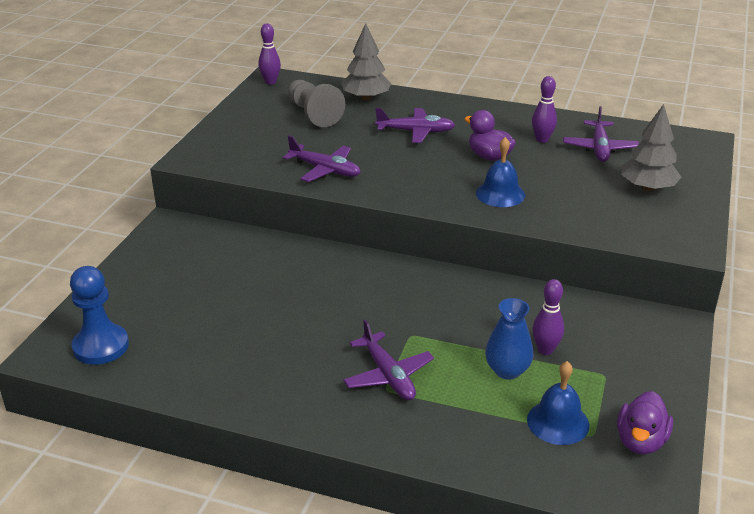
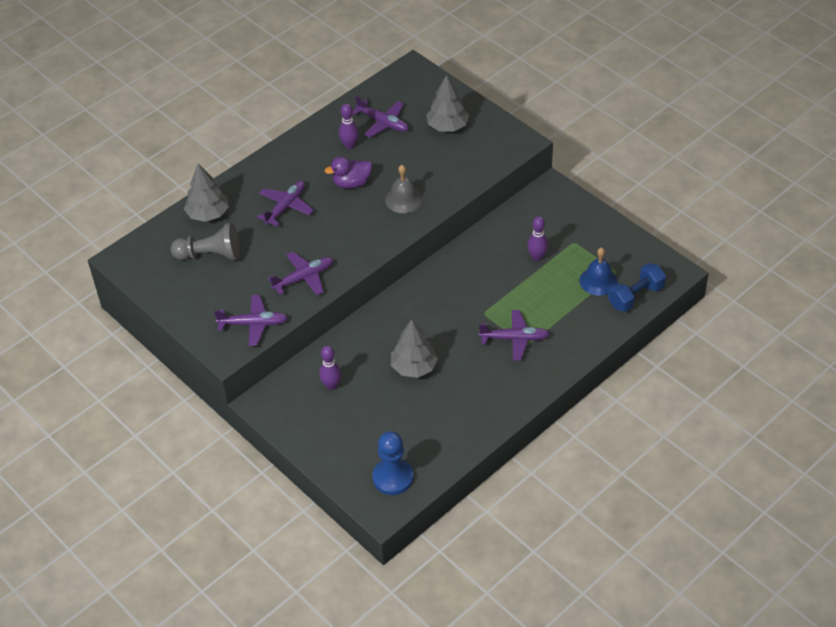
camera: 60 degrees left, 15 degrees up
purple bowling pin [258,23,281,85] -> purple bowling pin moved to [319,346,341,390]
blue bell [476,137,525,207] -> grey bell [385,165,423,213]
blue vase [485,298,533,379] -> none
purple duck [617,391,673,454] -> none
none -> purple plane [214,295,288,346]
none -> grey tree [391,319,438,378]
none -> blue dumbbell [608,263,666,312]

